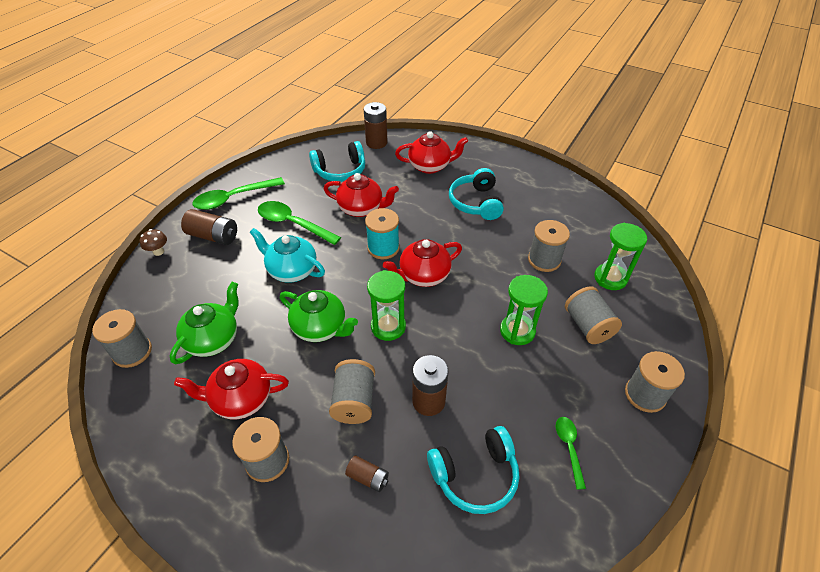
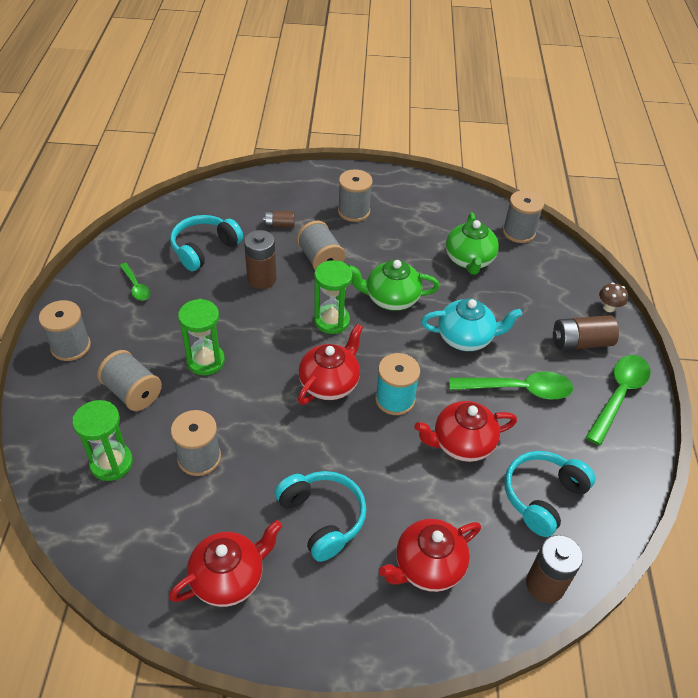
camera: 150 degrees right, 0 degrees up
red teapot [174,359,289,419] -> red teapot moved to [169,520,282,607]

